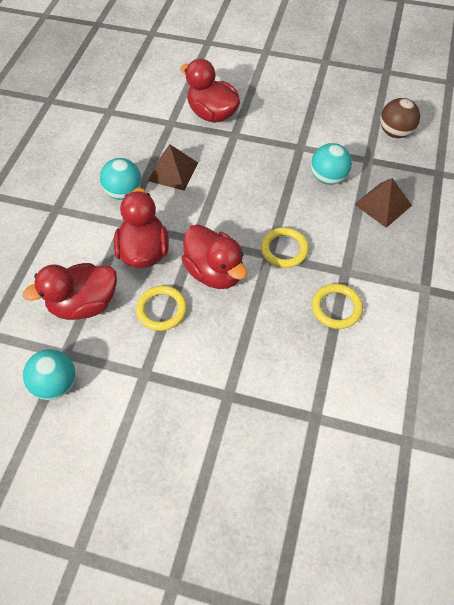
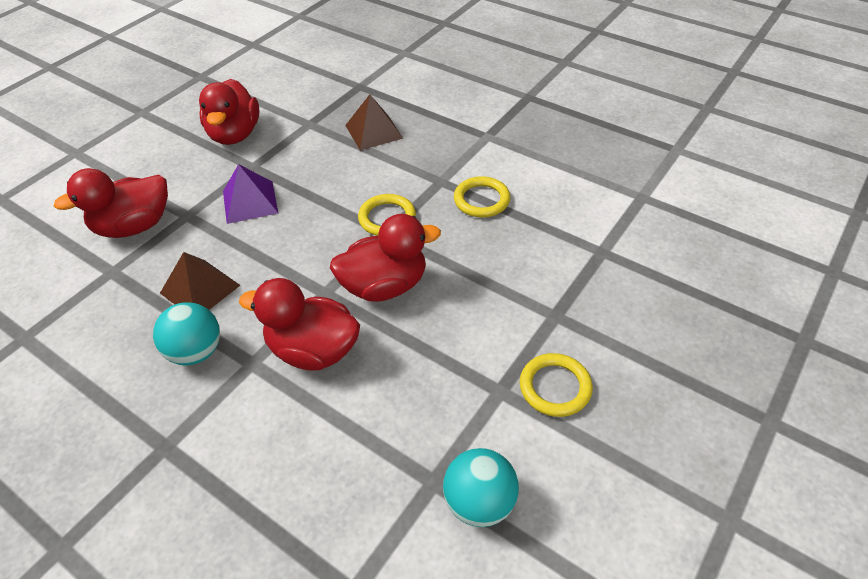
camera: 70 degrees left, 10 degrees down
red duck [23,263,117,320] -> red duck moved to [199,79,259,145]
yellow ring [136,286,187,331] -> yellow ring moved to [520,353,593,417]
turquoise ball [311,143,352,185] -> none
brown ball [380,98,420,138] -> none
none -> purple pyramid [223,164,278,224]

